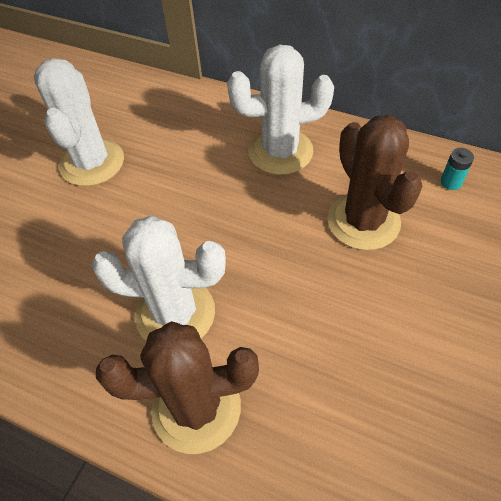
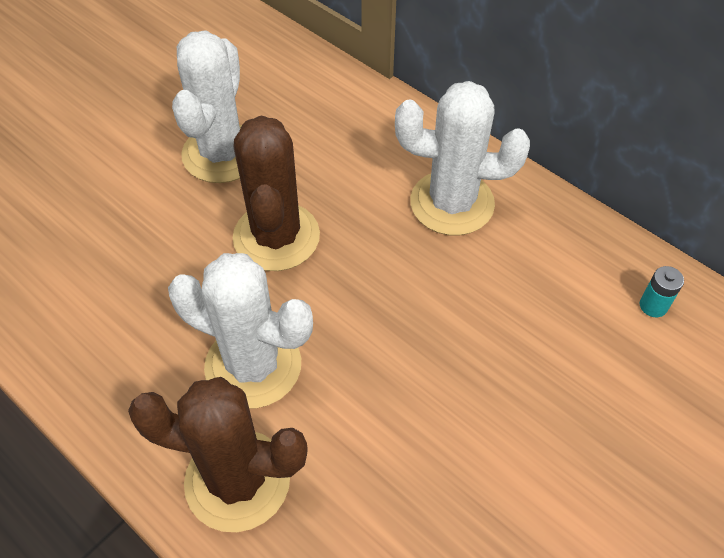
camera: 15 degrees right, 0 degrees up
brown cactus [327,115,423,250] -> brown cactus moved to [233,116,320,271]

